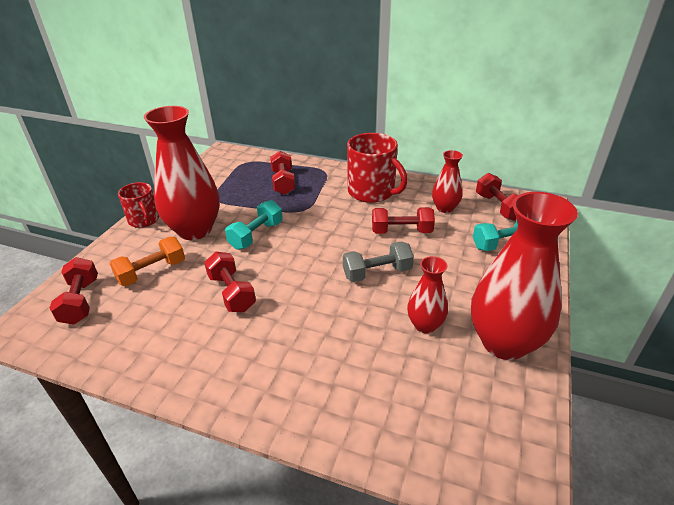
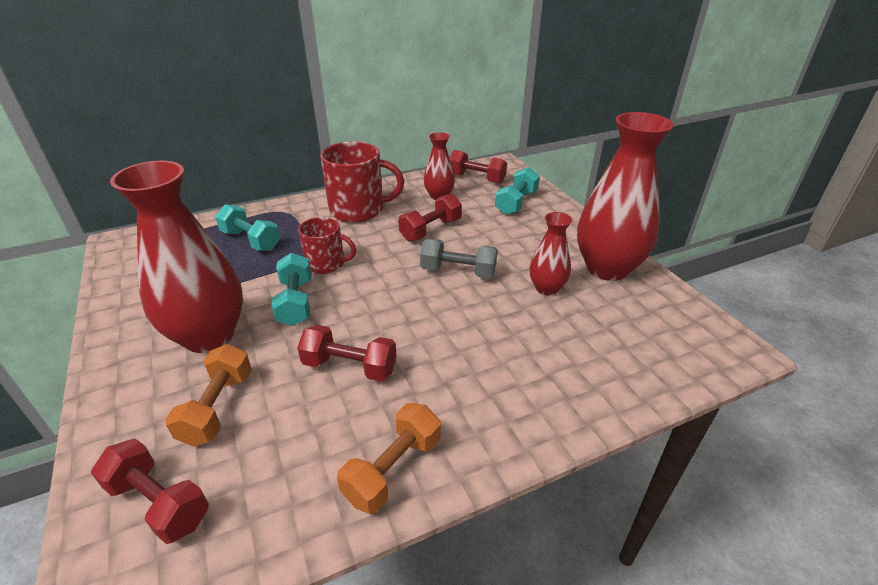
camera: 45 degrees left, 0 degrees up
red mug [118,182,159,228] -> red mug moved to [298,217,356,274]
red dumbbell [270,151,295,195] -> turquoise dumbbell [215,204,280,251]
grey dumbbell [343,242,414,282] -> grey dumbbell turned 75 degrees clockwise [420,239,497,278]
none -> orange dumbbell [337,403,441,514]

